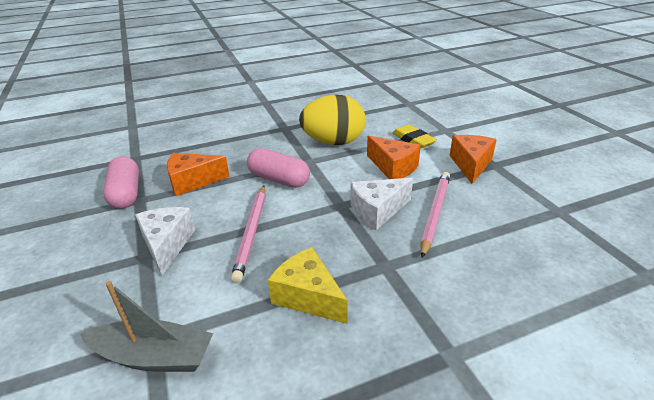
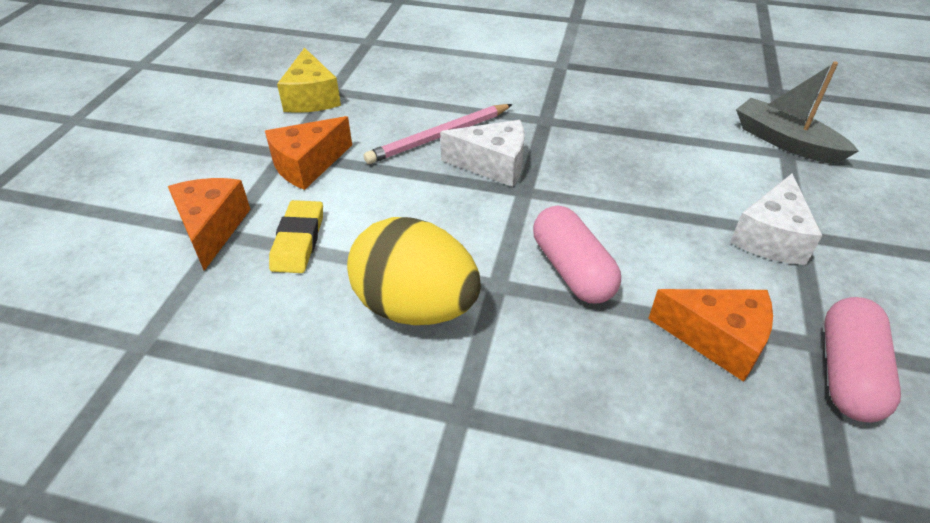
camera: 145 degrees left, 10 degrees up
pink pencil [231,186,266,283] -> none
yellow cheese [268,247,347,324] -> yellow cheese moved to [277,47,341,113]
orange cheese [367,136,421,179] -> orange cheese moved to [168,178,251,271]

